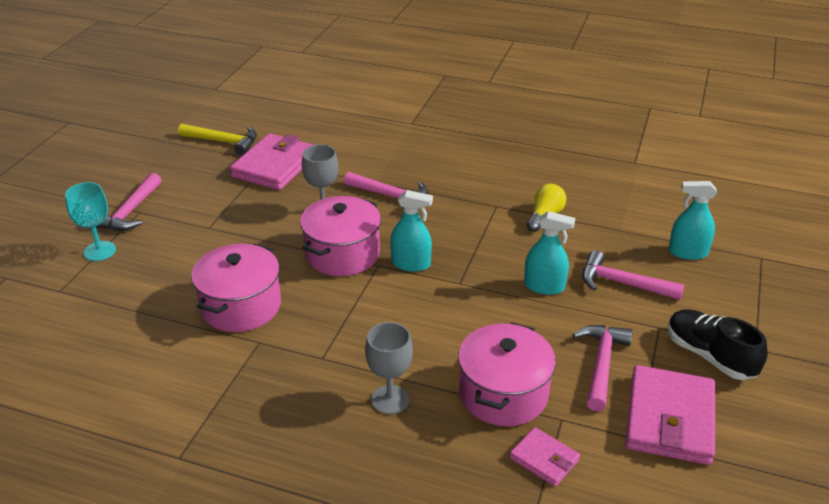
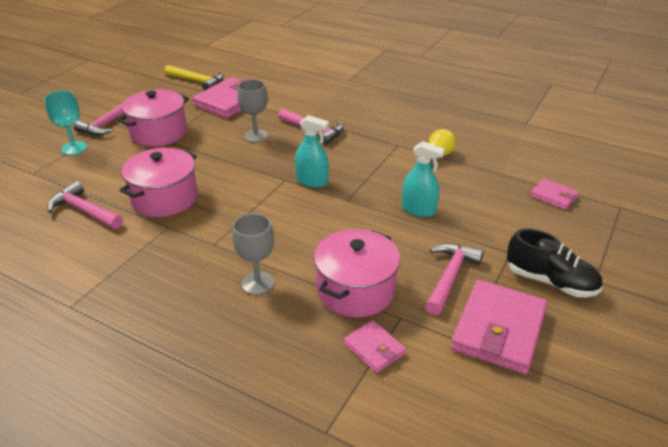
camera: 10 degrees right, 0 degrees up
pink pot [300,196,381,276] -> pink pot moved to [117,89,189,146]
pink hammer [582,250,684,300] -> pink hammer moved to [47,181,123,229]
black shoe [668,309,768,380] -> black shoe turned 150 degrees clockwise [507,229,602,297]
turquoise spray bottle [669,181,717,260] -> pink wallet [530,178,579,210]

